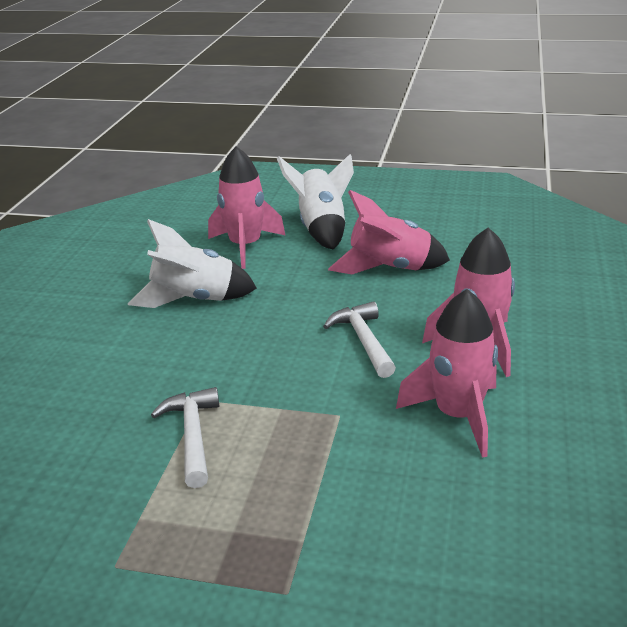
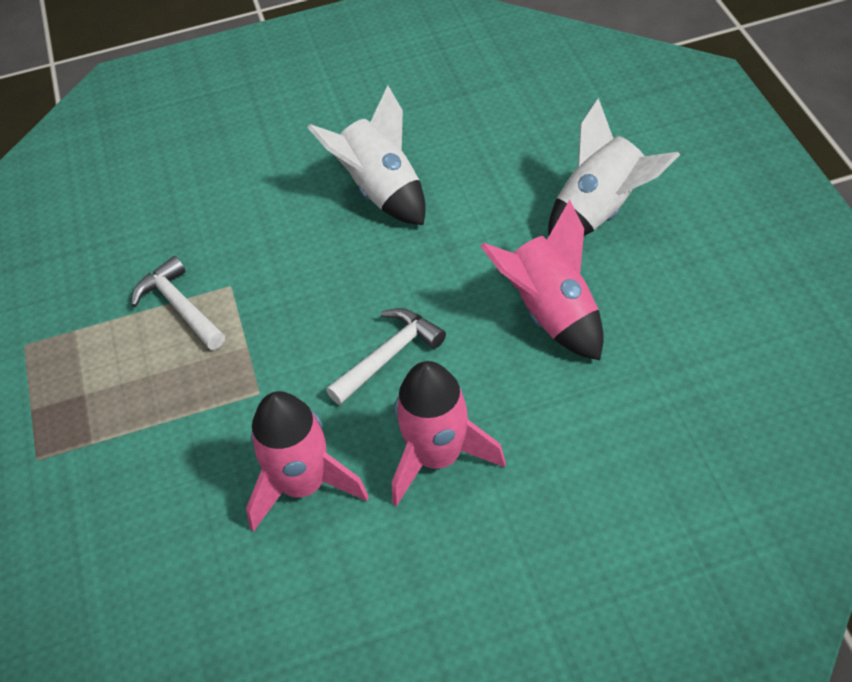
camera: 65 degrees right, 20 degrees up
white hammer [151,387,219,488] -> white hammer turned 90 degrees counterclockwise [131,256,225,350]
pink rocket [208,146,286,269] -> none

